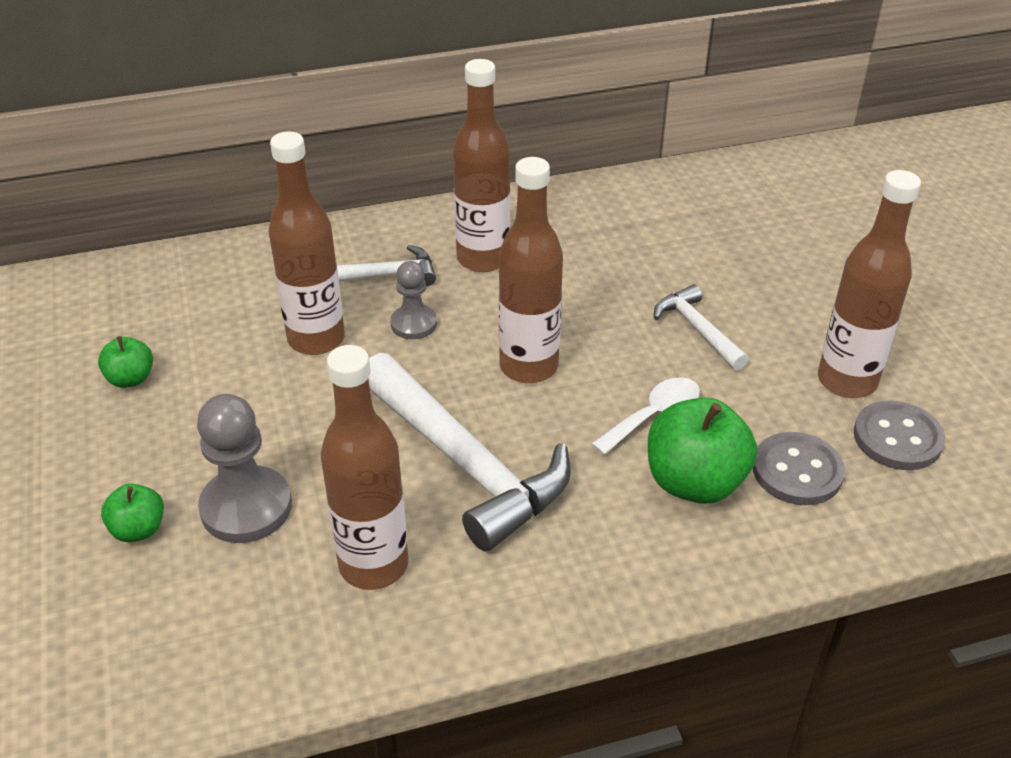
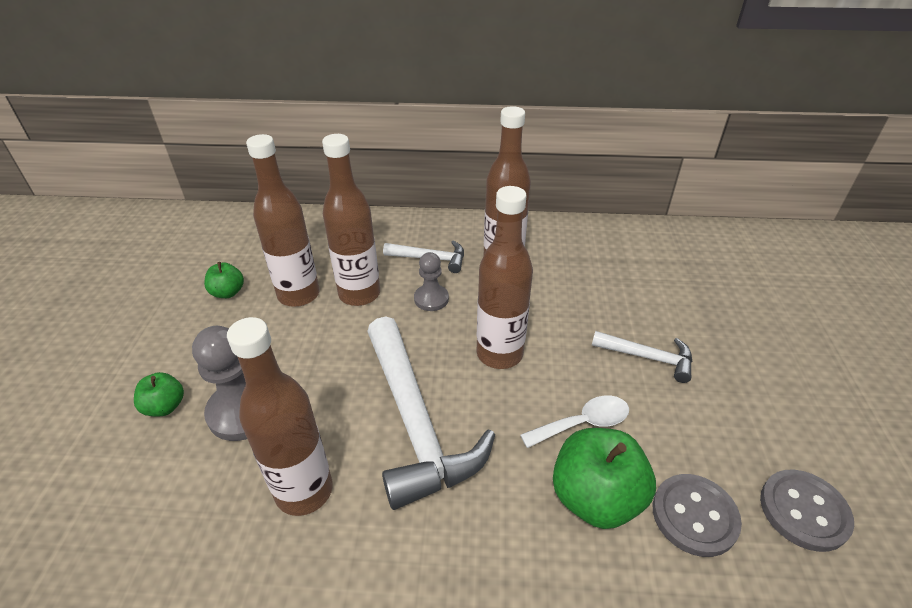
camera: 20 degrees right, 0 degrees up
white hammer [654,284,749,371] -> white hammer turned 120 degrees clockwise [592,331,692,383]
brown bottle [818,170,921,398] -> brown bottle moved to [246,134,320,307]

